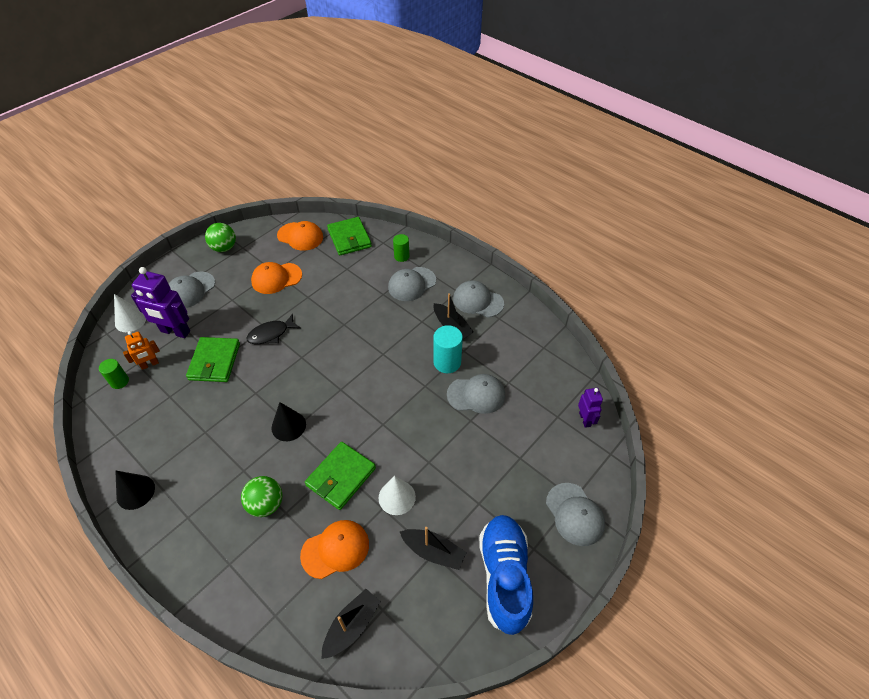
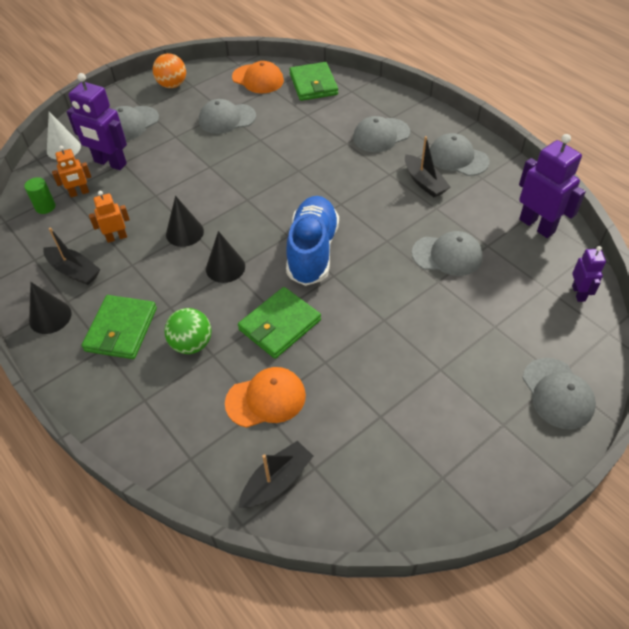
camera: 10 degrees right, 0 degrees up
green wallet [186,337,240,382] -> green wallet moved to [82,295,157,359]
green ball [205,223,236,252] -> orange ball [153,53,186,88]
black fish [247,314,301,344] -> none
orange cap [251,262,302,294] -> grey cap [199,99,256,134]
white cone [379,476,416,515] -> none
green cylinder [393,234,409,262] -> none
black boat [400,527,467,570] -> black boat moved to [43,227,100,285]
turquoise cylinder [433,325,463,373] -> none
blue shoe [479,515,533,635] -> blue shoe moved to [286,196,339,286]
none -> orange robot [89,191,130,243]
none -> black cone [166,196,204,247]
none -> purple robot [519,134,586,238]

